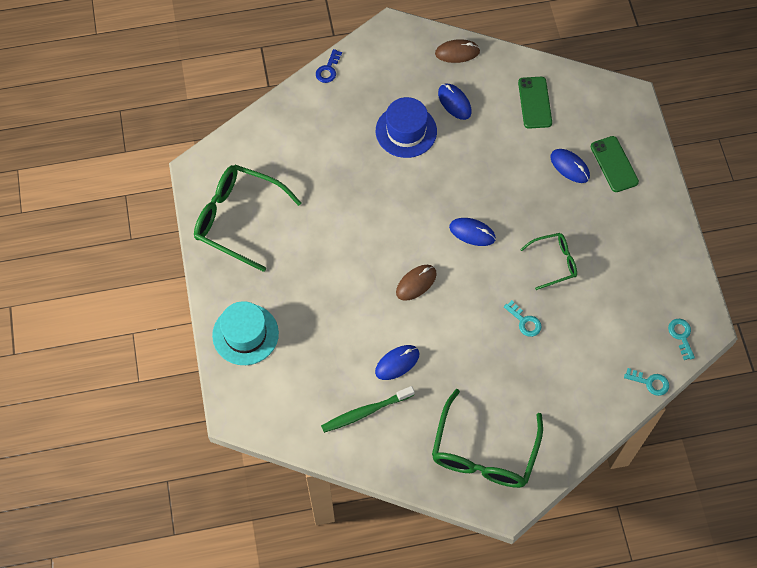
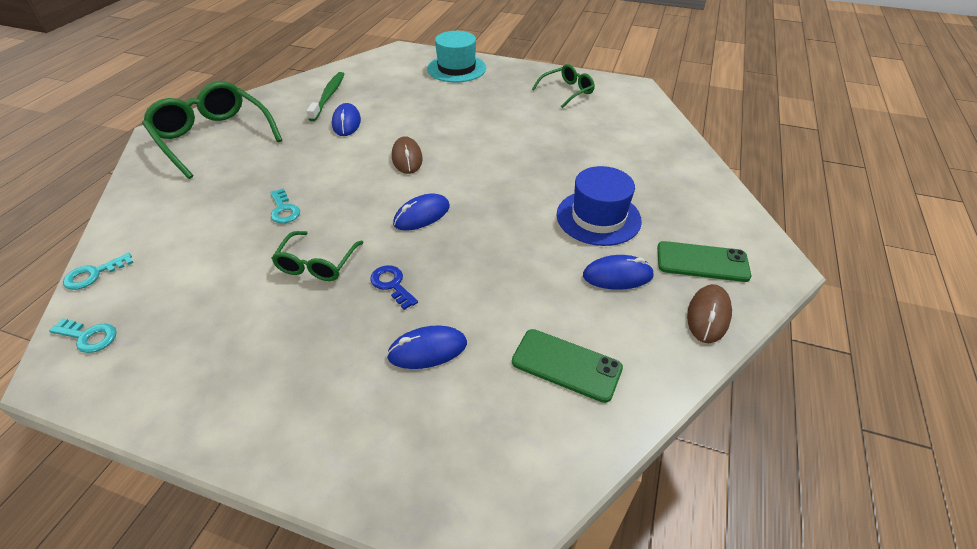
camera: 120 degrees right, 20 degrees down
green glasses [194,165,301,272] -> green glasses [532,64,595,108], size x0.55
blue key [316,49,342,83] -> blue key moved to [370,265,418,310]
turquoise key [504,300,542,337] -> turquoise key turned 105 degrees counterclockwise [270,188,300,223]
green phone [591,136,639,192] -> green phone moved to [657,241,751,282]

